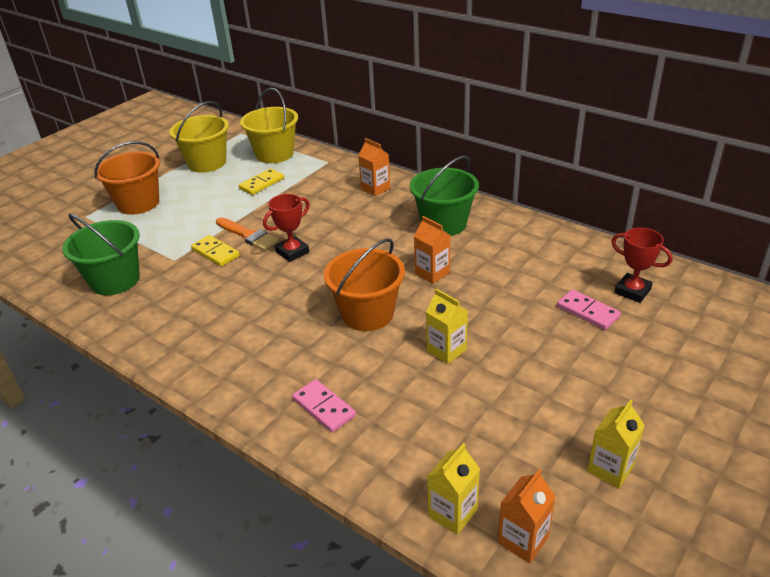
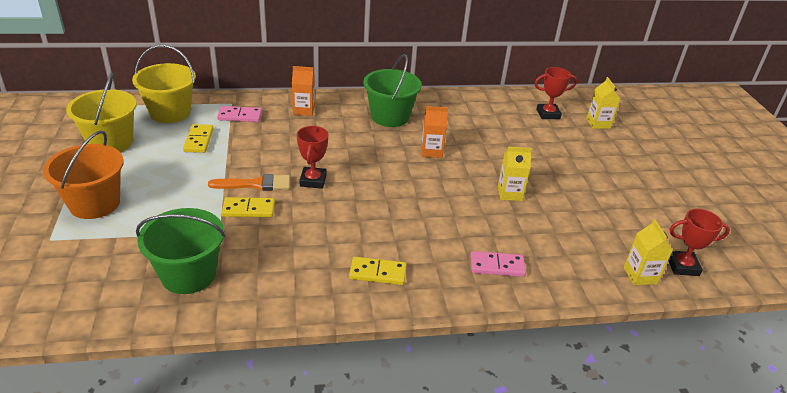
camera: 50 degrees left, 0 degrees up
orange bucket [324,238,405,331] -> none
orange carton [498,469,556,563] -> red trophy [668,209,730,276]
pink domino [557,289,621,330] -> pink domino moved to [217,106,262,122]
yellow carton [587,400,645,489] -> yellow carton moved to [586,77,620,129]
none -> yellow domino [349,257,406,285]

